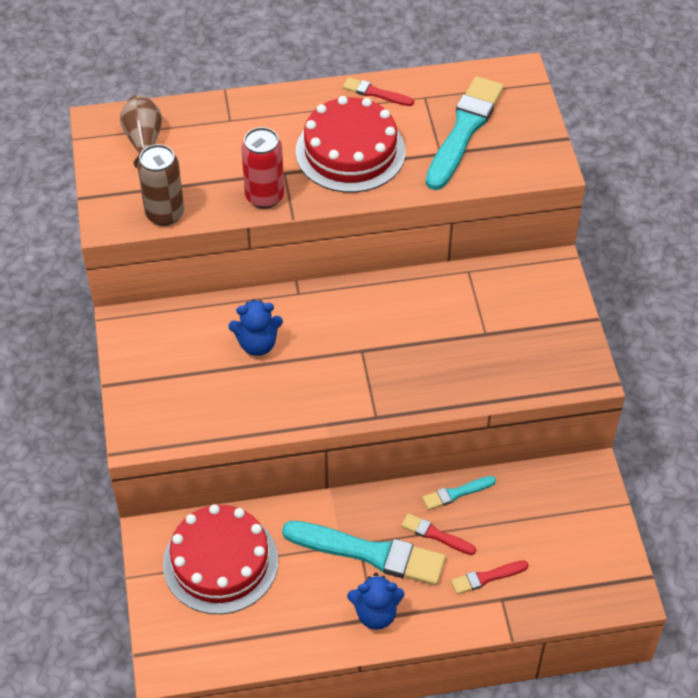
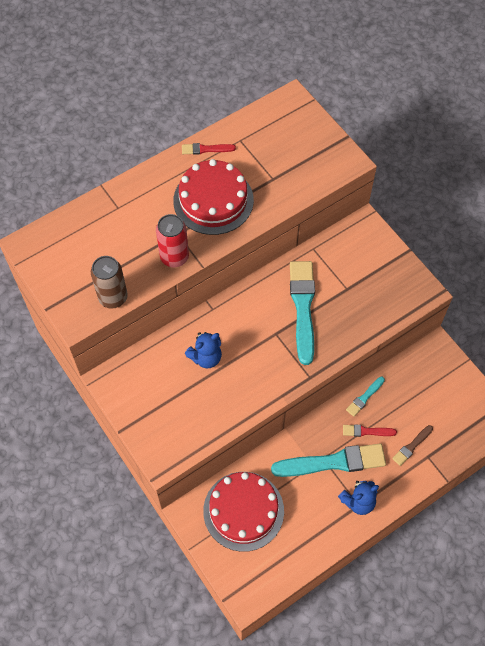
camera: 25 degrees left, 10 degrees up
brown vase [120,95,162,169] -> none
turquoise brush [426,76,504,190] -> turquoise brush moved to [290,261,315,365]
red brush [451,561,528,594] -> brown brush [392,425,433,466]

